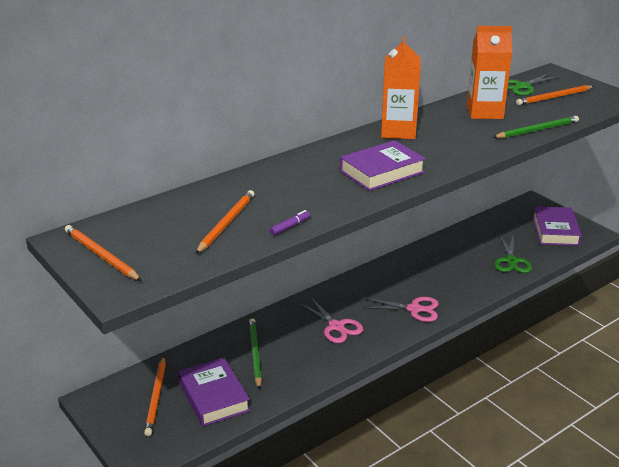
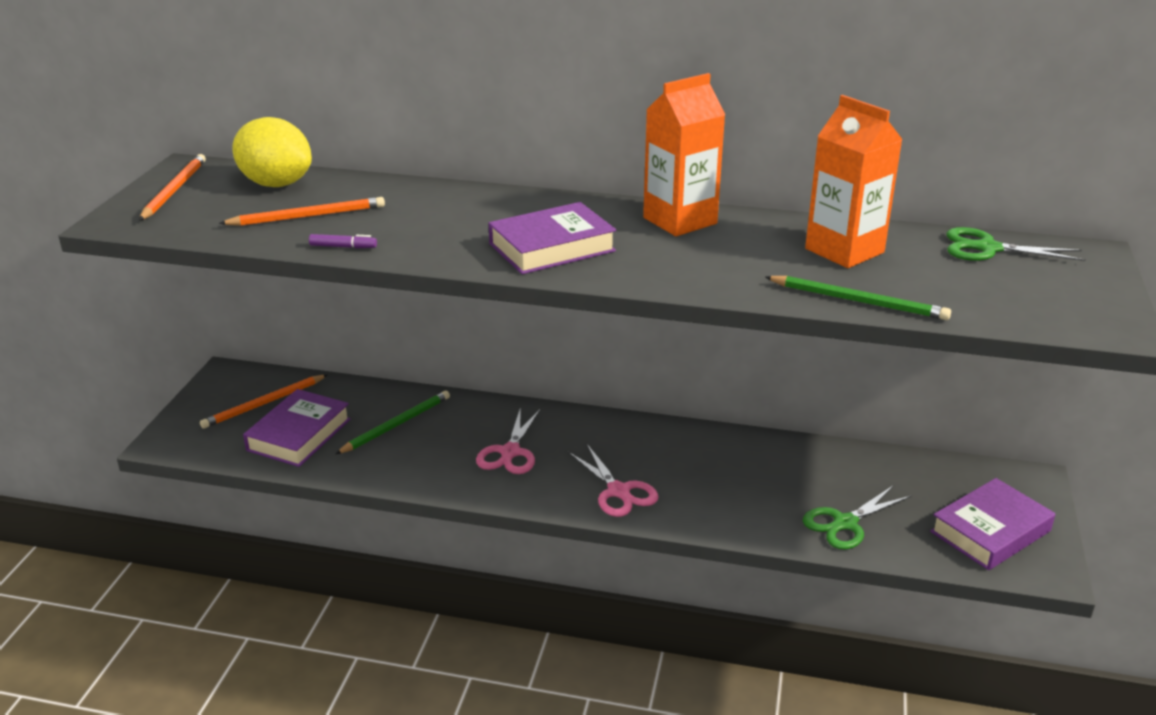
camera: 50 degrees right, 0 degrees up
purple book [340,140,426,191] -> purple book turned 45 degrees counterclockwise [489,202,616,274]
orange pencil [516,85,594,105] -> none
none -> yellow lemon [232,117,312,187]

